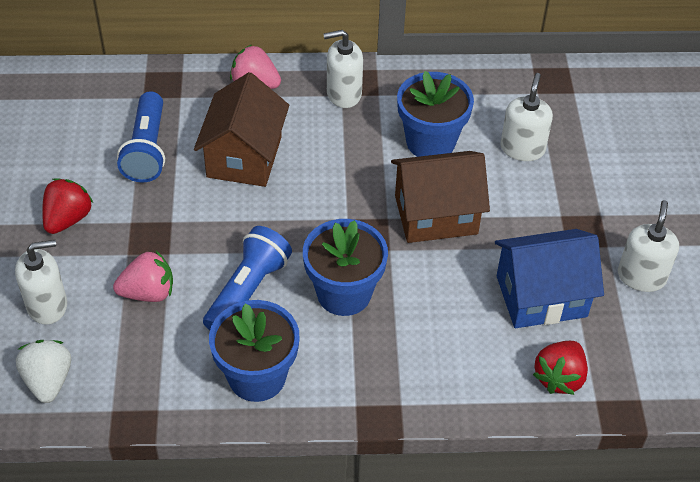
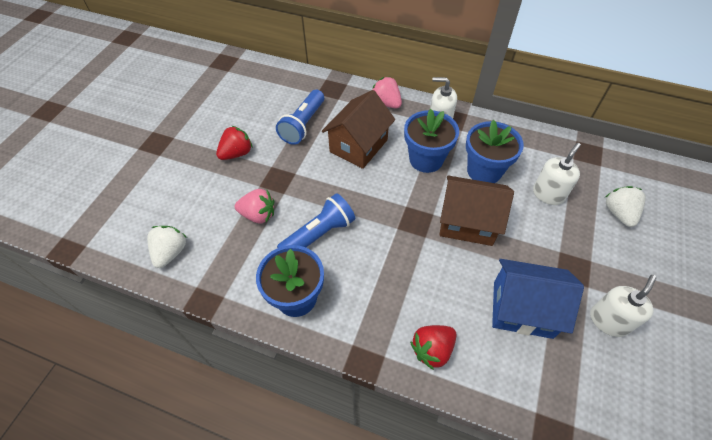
camera: 25 degrees right, 5 degrees up
white soap dispenser [15,240,67,325] -> none
blue flower pot [303,219,388,316] -> blue flower pot moved to [404,109,459,173]
red strawberry [533,341,588,395] -> red strawberry moved to [410,325,456,370]
none -> white strawberry [606,186,646,227]

